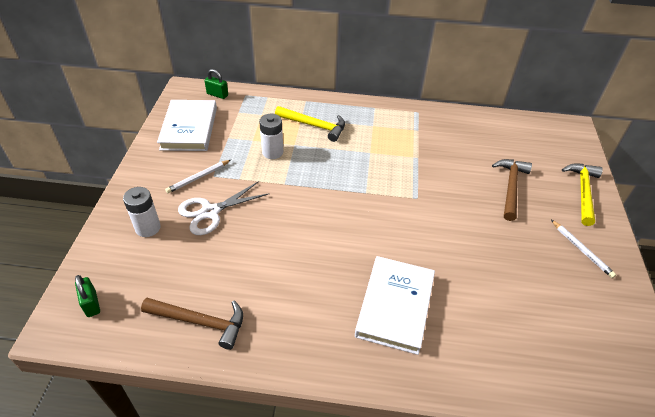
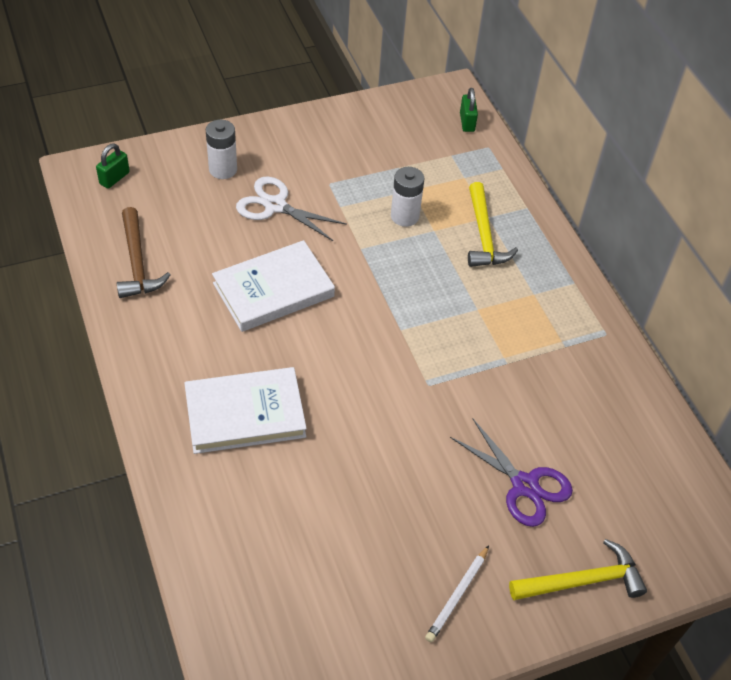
camera: 60 degrees right, 5 degrees up
white book [157,100,217,151] -> white book moved to [212,240,335,332]
white pencil [165,160,231,193] -> none
brown hammer [492,159,532,221] -> purple scissors [450,418,573,527]

